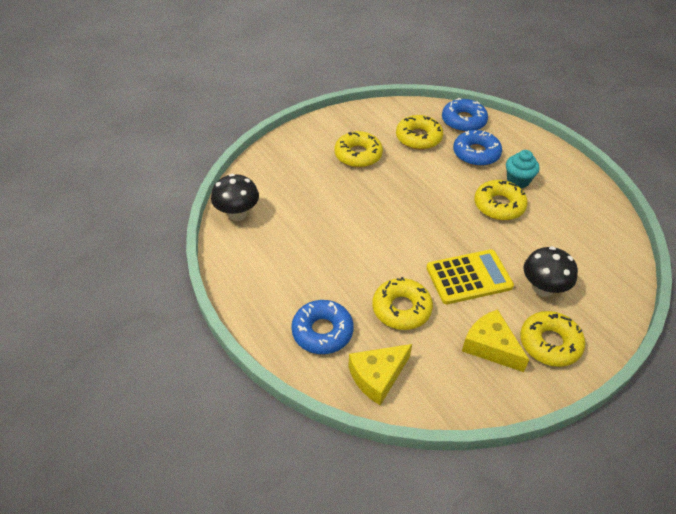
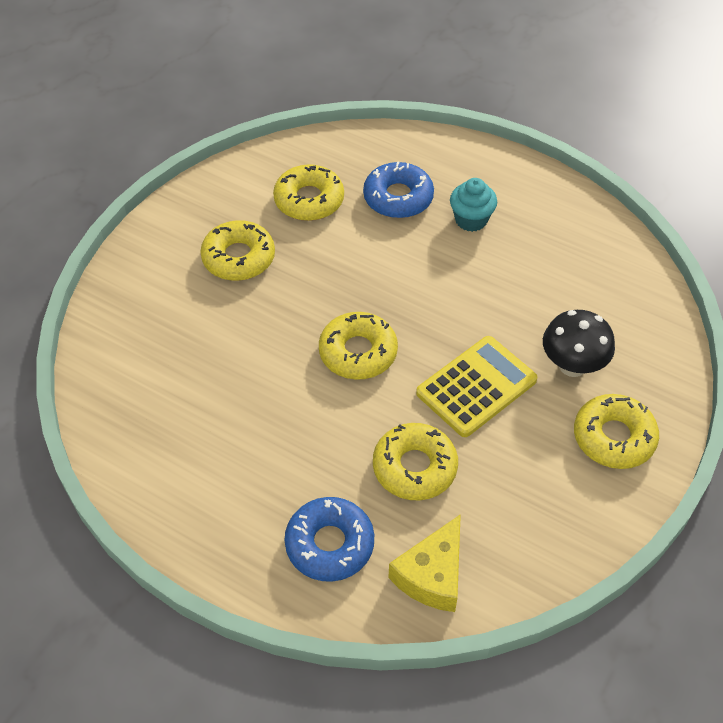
camera: 25 degrees left, 5 degrees up
black mushroom [211,174,259,221] -> none
blue donut [442,98,488,132] -> none
yellow cheese [462,309,529,372] -> none
yellow donut [474,180,528,220] -> yellow donut moved to [319,312,398,380]

